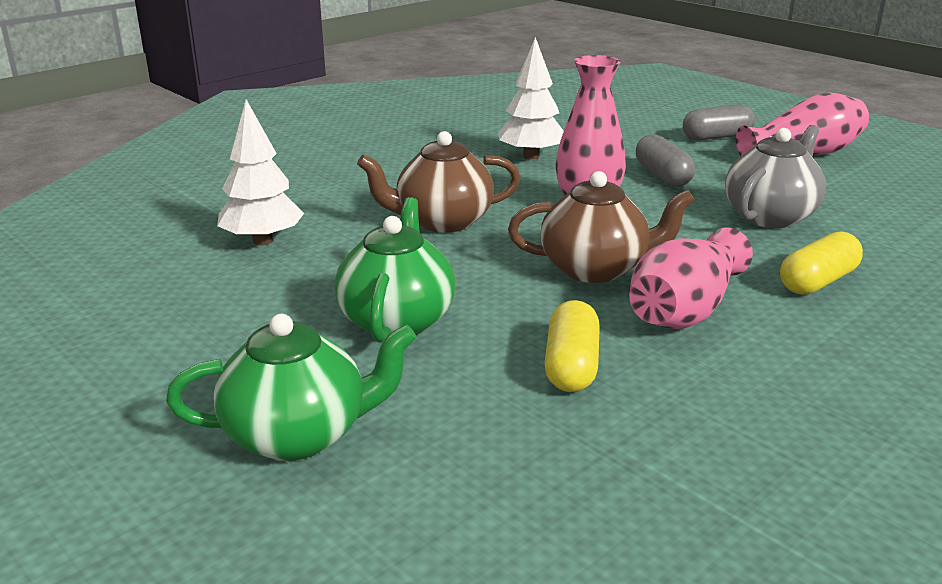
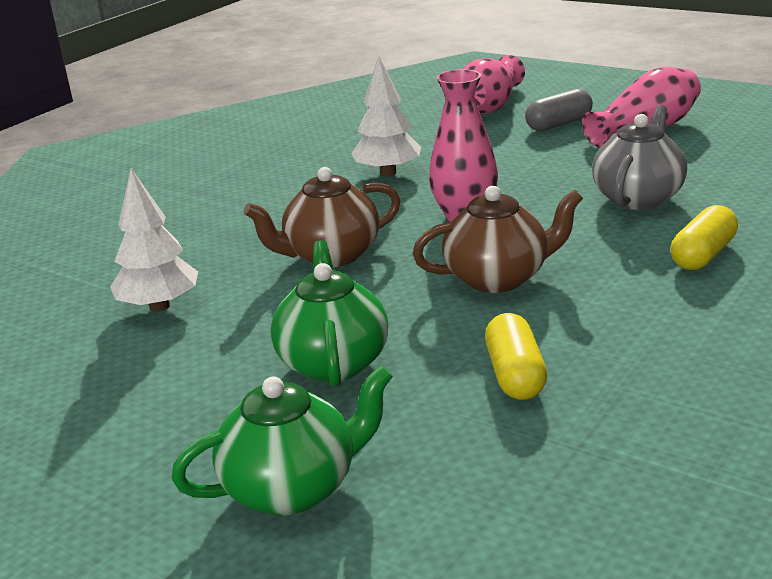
camera: 10 degrees left, 0 degrees up
pink vase [629,228,753,329] -> pink vase moved to [463,55,525,114]
grey capsule [636,134,695,187] -> none

